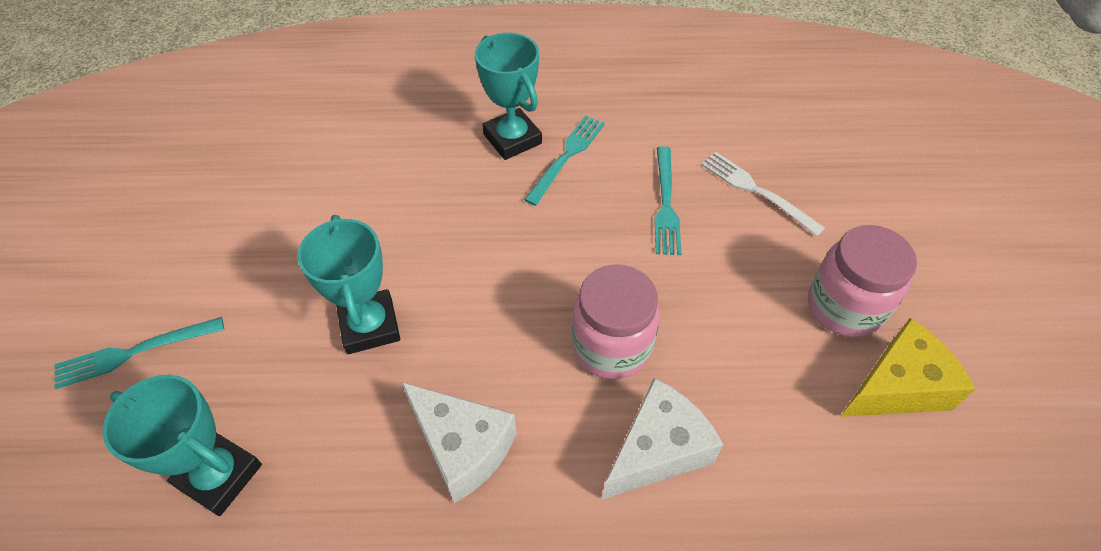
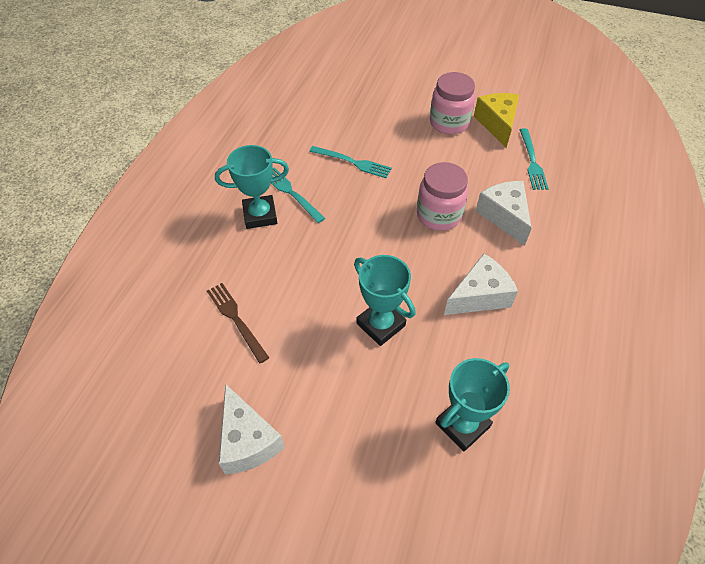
camera: 70 degrees left, 0 degrees up
turquoise fork [54,317,224,389] -> turquoise fork moved to [520,128,549,190]
turquoise trophy [298,215,400,354] -> turquoise trophy turned 45 degrees clockwise [354,255,416,346]
white fork [701,152,825,236] -> none
none -> brown fork [207,283,269,364]
none -> white cheese [218,384,285,474]

